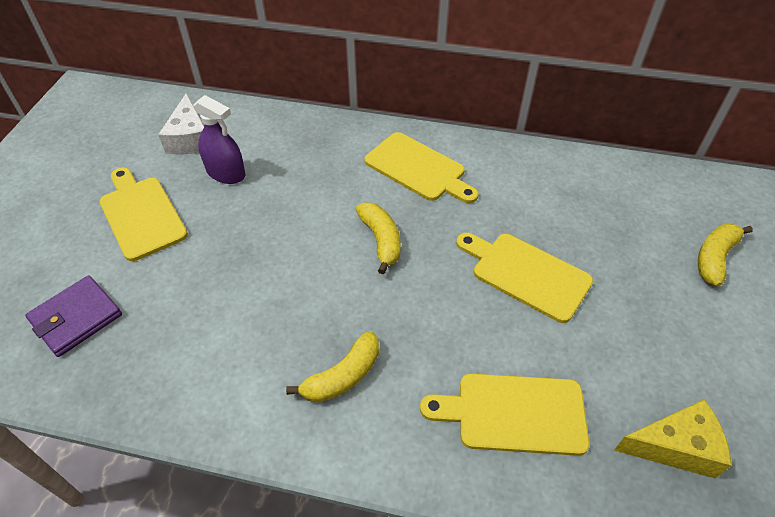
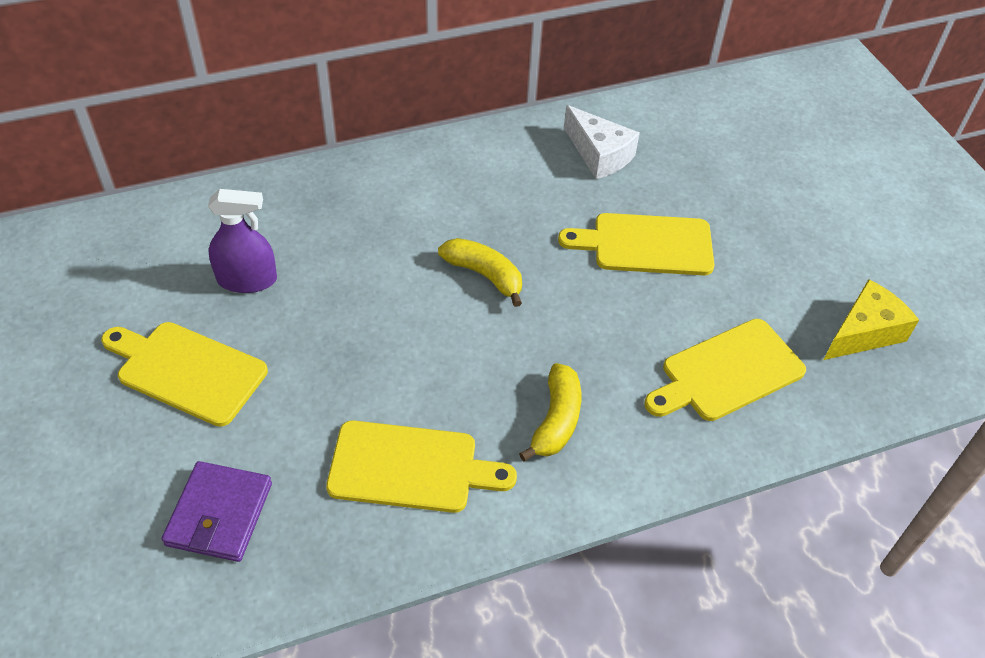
camera: 35 degrees left, 0 degrees up
white cheese [158,93,204,154] -> white cheese moved to [564,105,640,179]
yellow cutting board [364,132,478,203] -> yellow cutting board moved to [326,420,517,513]
yellow banana [698,224,753,286] -> none

